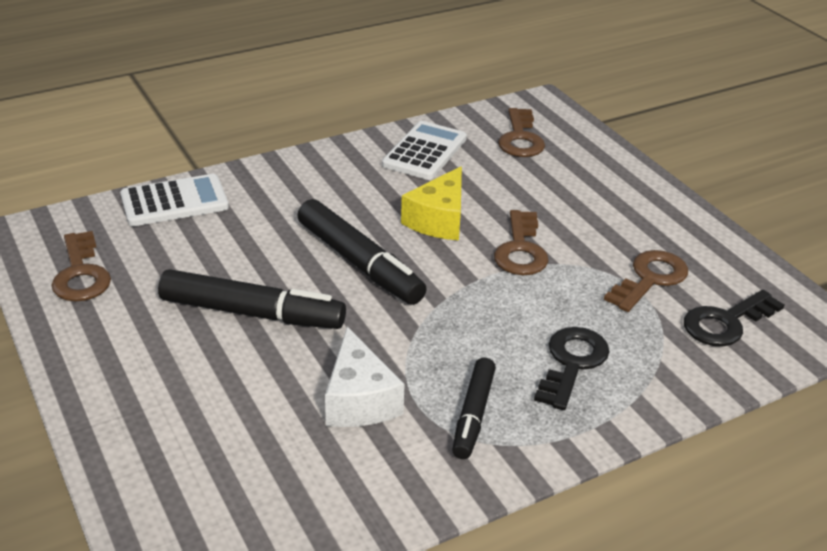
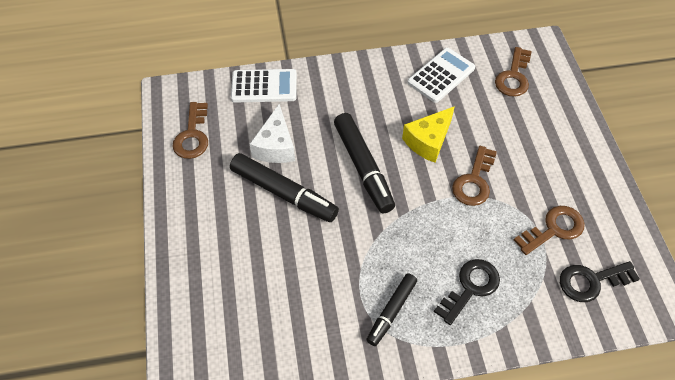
camera: 20 degrees right, 20 degrees up
white cheese [325,327,405,427] -> white cheese moved to [250,104,295,163]

